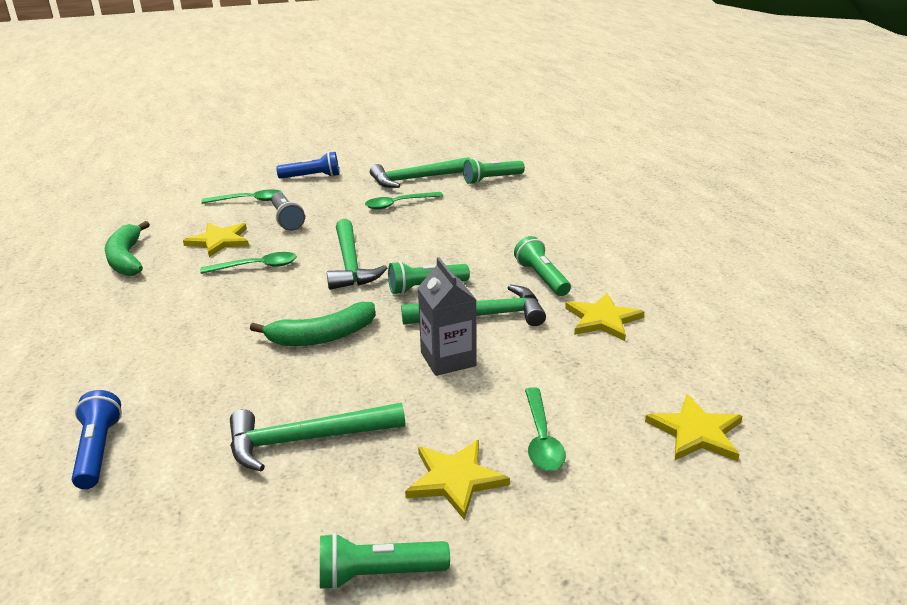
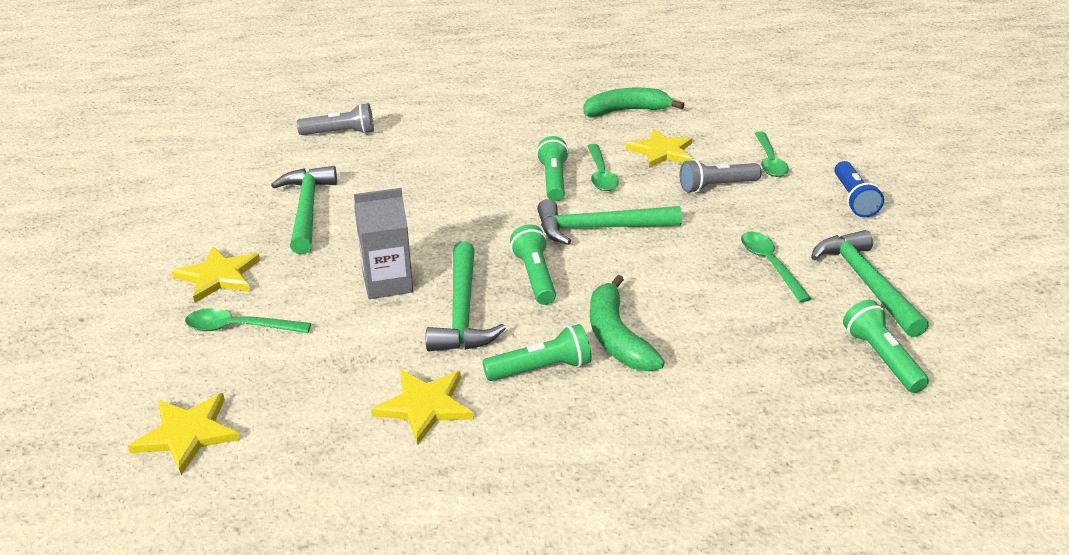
camera: 95 degrees right, 5 degrees up
blue flashlight [72,390,122,489] -> grey flashlight [297,103,374,135]
green banana [250,302,375,346] -> green banana moved to [590,275,665,371]
green flashlight [320,533,450,590] -> green flashlight moved to [536,136,569,201]

